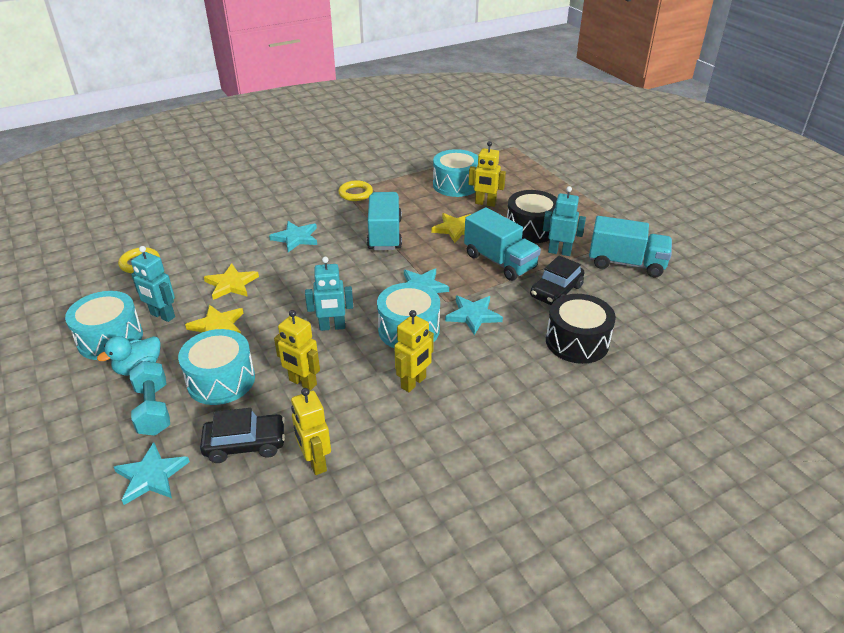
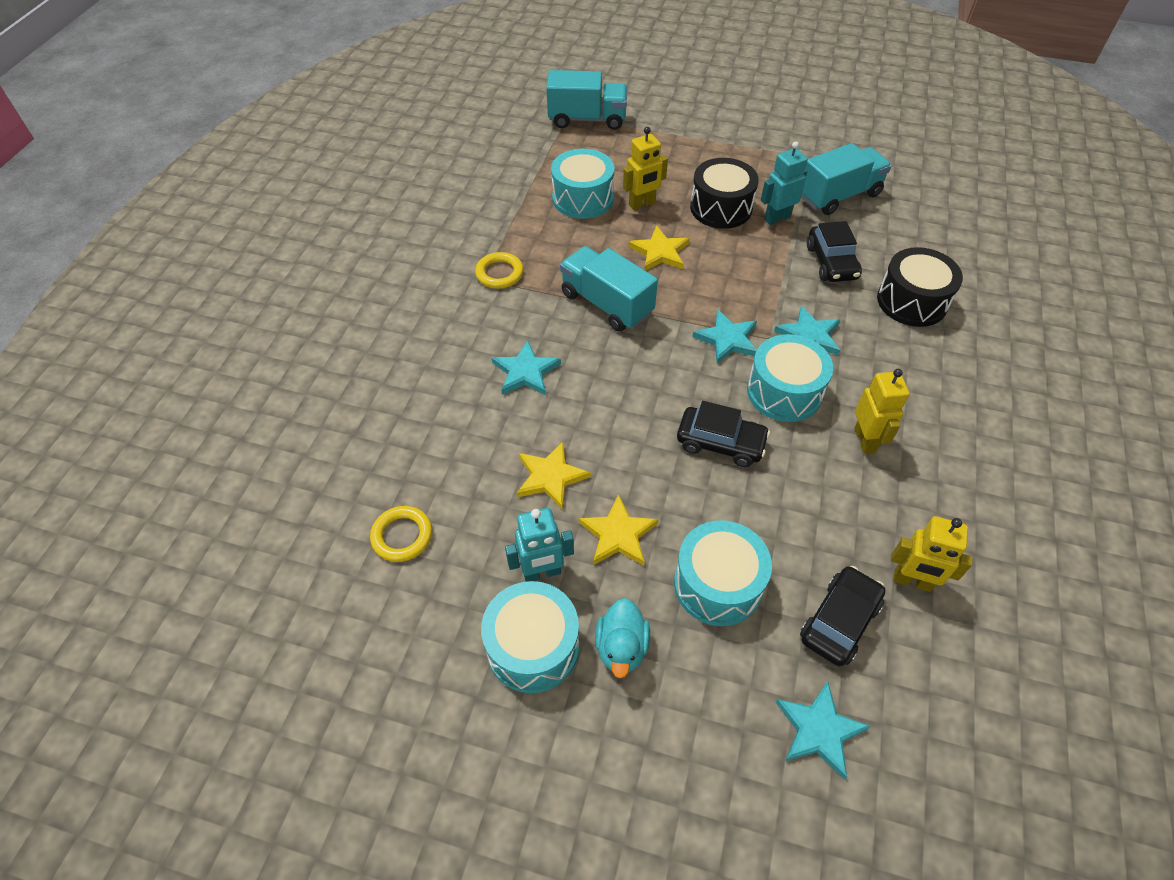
camera: 45 degrees left, 15 degrees up
turquoise dumbbell [129,361,170,436] -> none
yellow robot [274,310,320,391] -> none
turquoise robot [305,257,353,331] -> black car [677,401,770,467]
turquoise truck [464,207,541,281] -> turquoise truck moved to [546,70,627,130]

